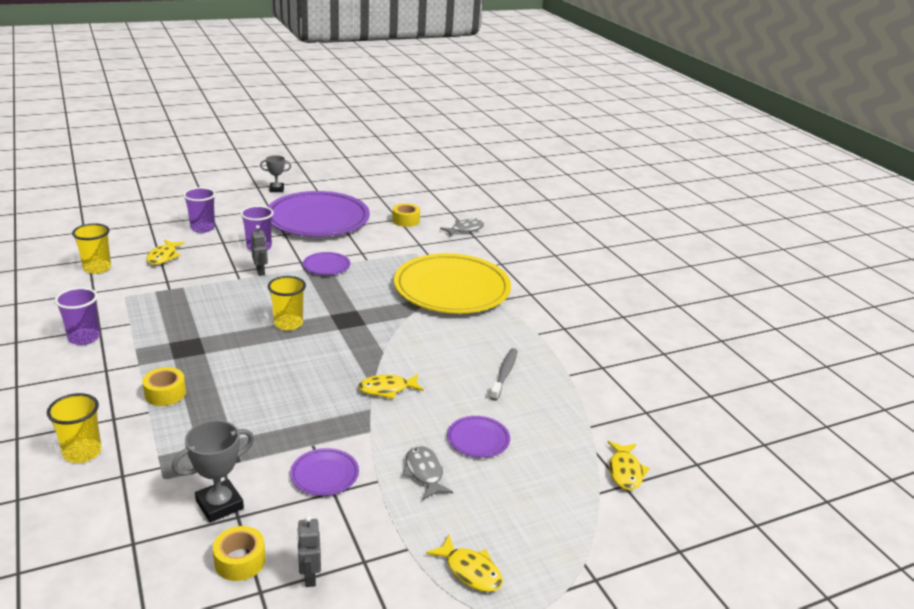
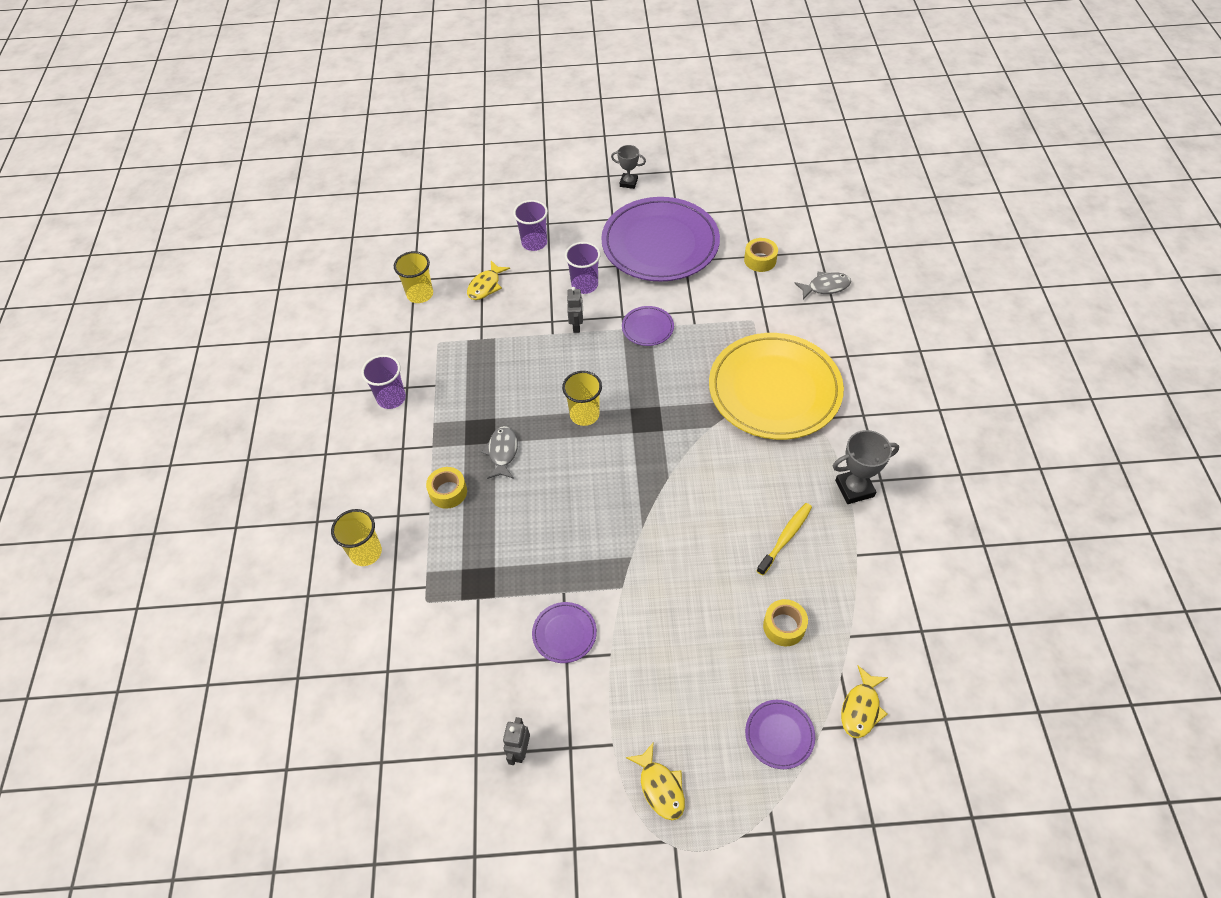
camera: 25 degrees right, 25 degrees up
grey trophy [172,420,254,523] -> grey trophy moved to [833,430,899,504]
yellow tape [213,526,266,581] -> yellow tape moved to [763,599,808,646]
yellow fish [358,374,424,399] -> none
grey fish [403,446,453,500] -> grey fish moved to [481,426,518,479]
purple plate [447,416,510,458] -> purple plate moved to [745,700,815,769]
grey toothbrush [490,348,518,401] -> yellow toothbrush [757,503,812,576]

